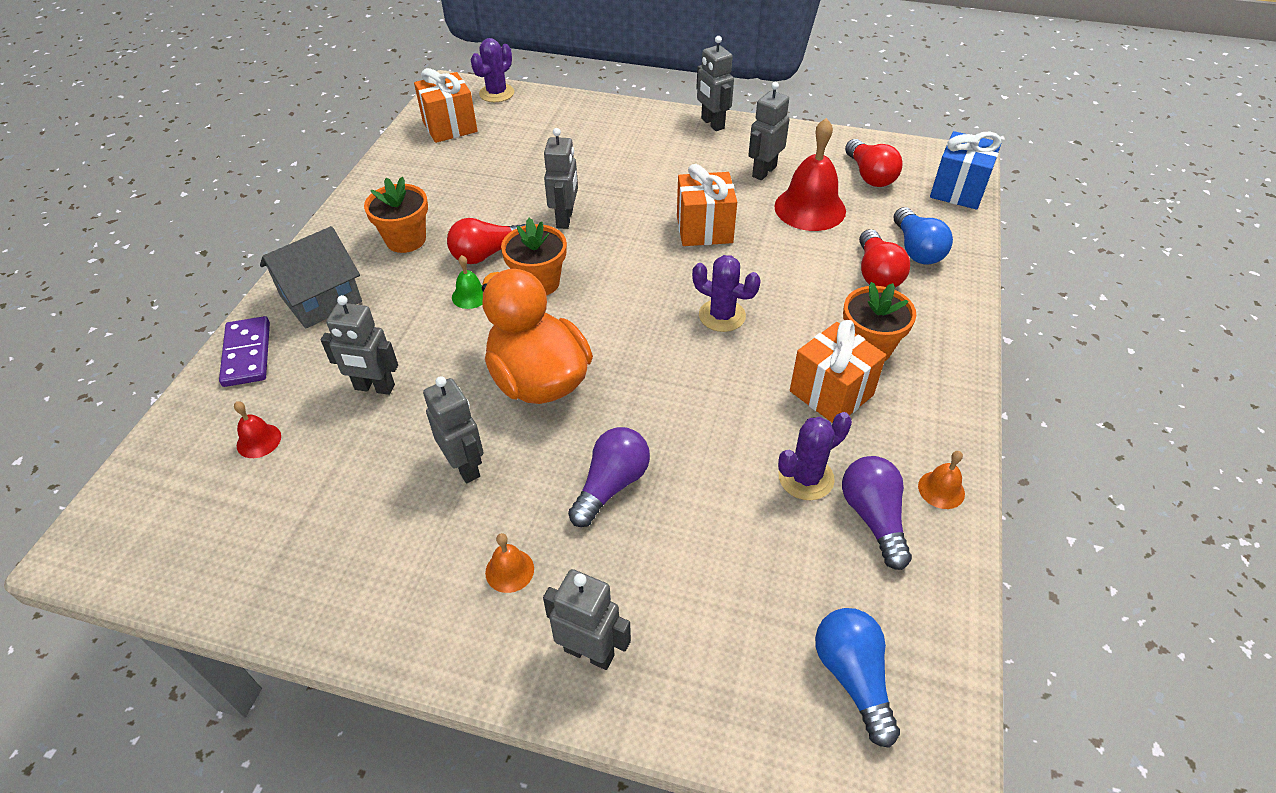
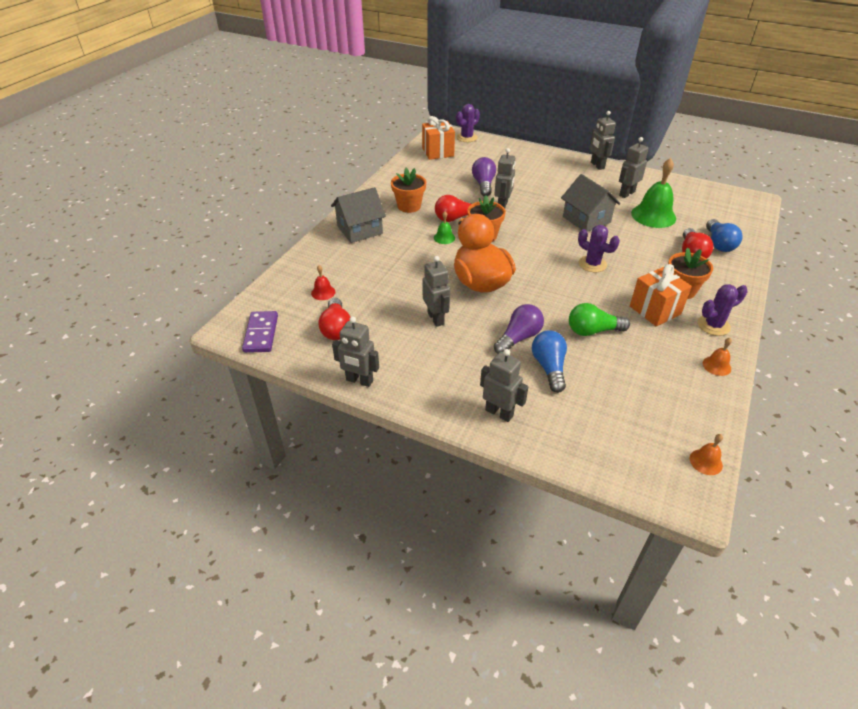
camera: 10 degrees right, 5 degrees down
purple domino [219,316,270,387] -> purple domino moved to [242,311,278,353]
grey robot [321,295,398,395] -> grey robot moved to [332,317,379,387]
orange bell [485,533,534,593] -> orange bell moved to [690,434,723,475]
orange gift [677,164,737,246] -> grey house [561,174,620,232]
red bell [774,118,846,231] -> green bell [631,158,676,228]
purple cactus [778,412,852,500] -> purple cactus moved to [698,284,748,336]
blue light bulb [815,608,900,748] -> blue light bulb moved to [532,330,567,393]
purple light bulb [842,456,912,570] -> purple light bulb moved to [472,157,496,196]
red light bulb [845,139,902,187] -> red light bulb moved to [319,298,350,340]
blue gift [930,131,1002,210] -> none
none -> green light bulb [569,303,630,336]

